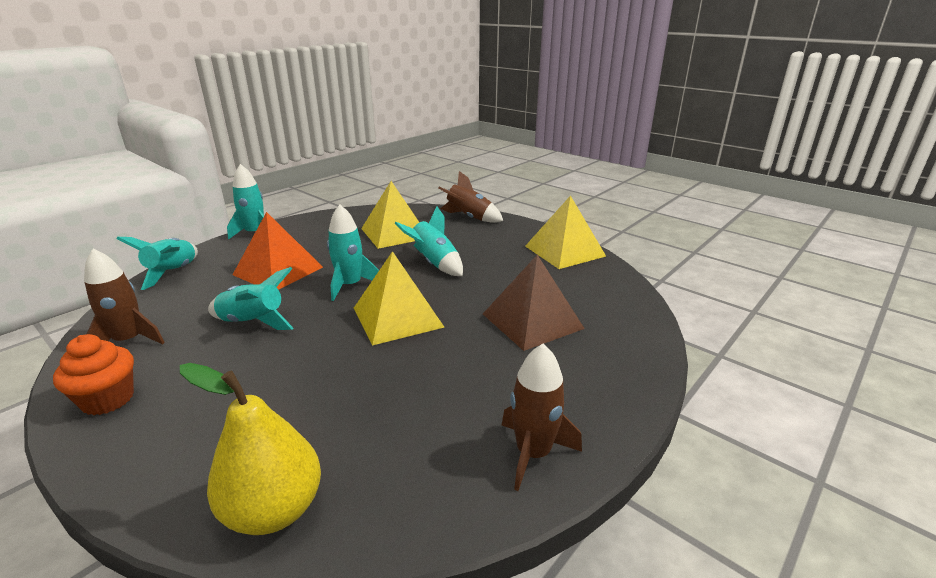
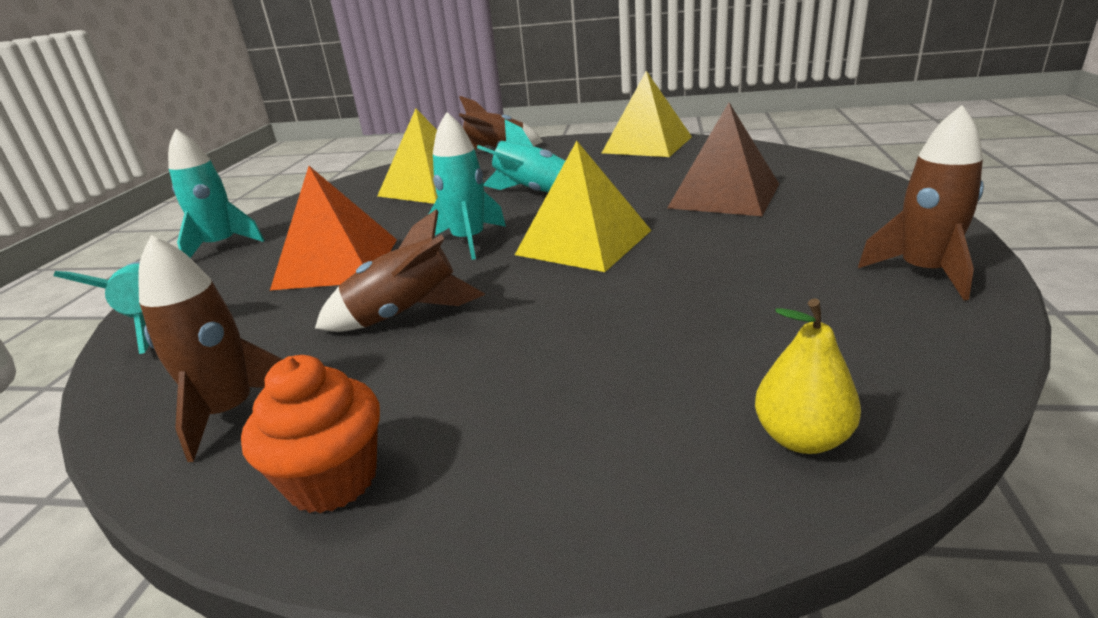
camera: 30 degrees left, 0 degrees up
yellow pear [180,363,321,535] -> yellow pear [755,298,861,454], size x0.61
turquoise rocket [208,267,294,330] -> brown rocket [315,209,485,332]

